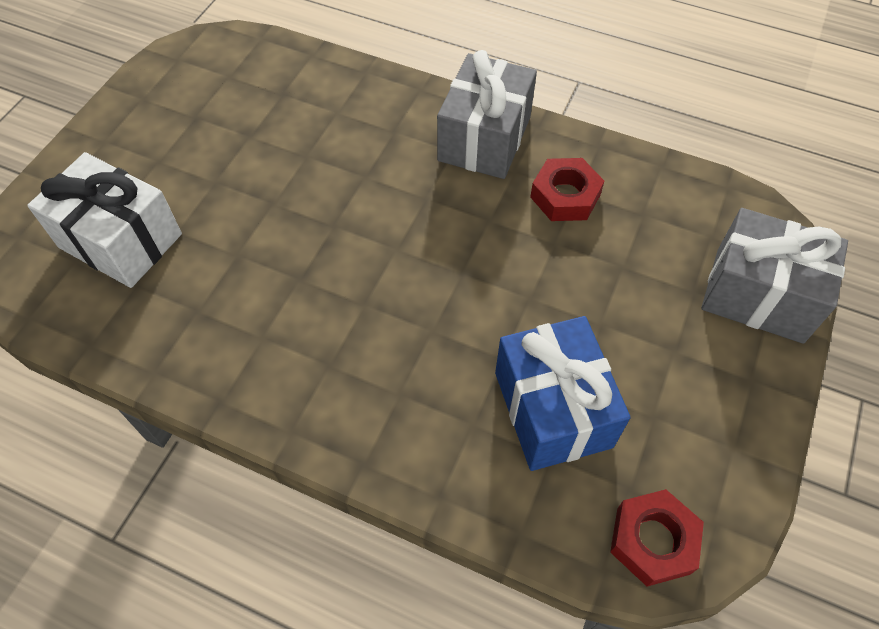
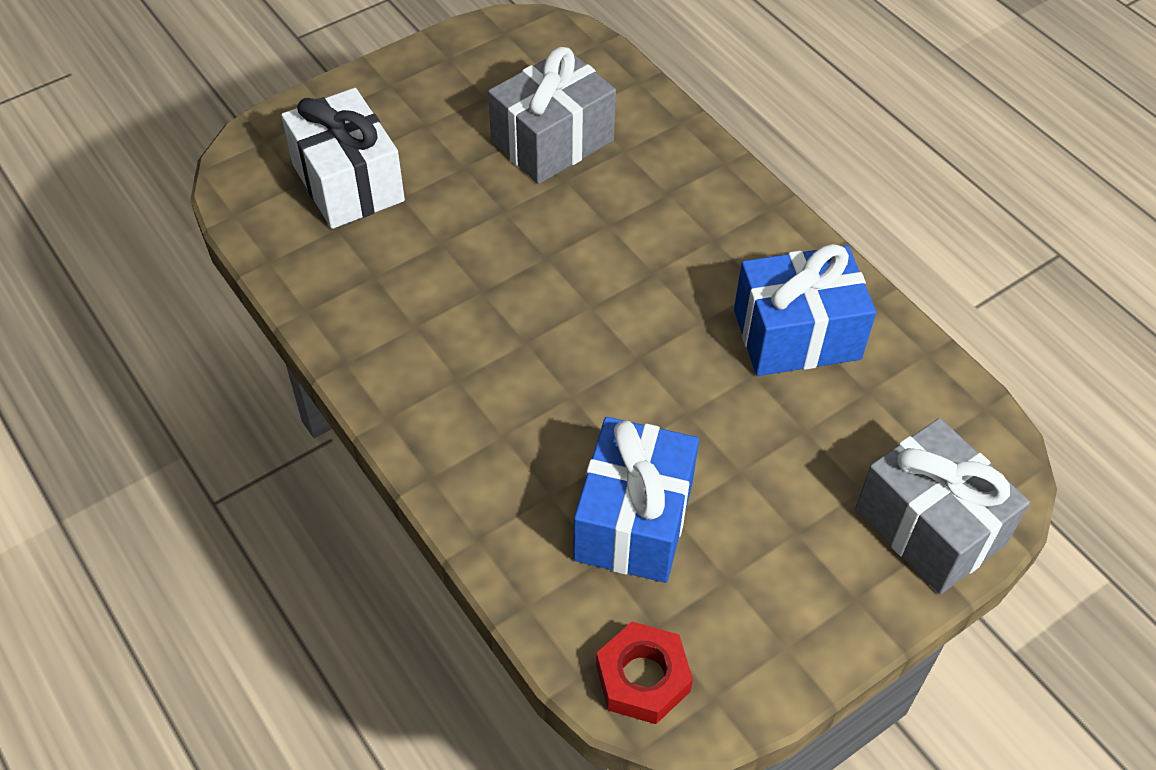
camera: 30 degrees right, 5 degrees down
grey gift [437,50,537,179] -> grey gift moved to [488,47,616,184]
red nut [530,158,604,221] -> blue gift [734,244,876,376]

